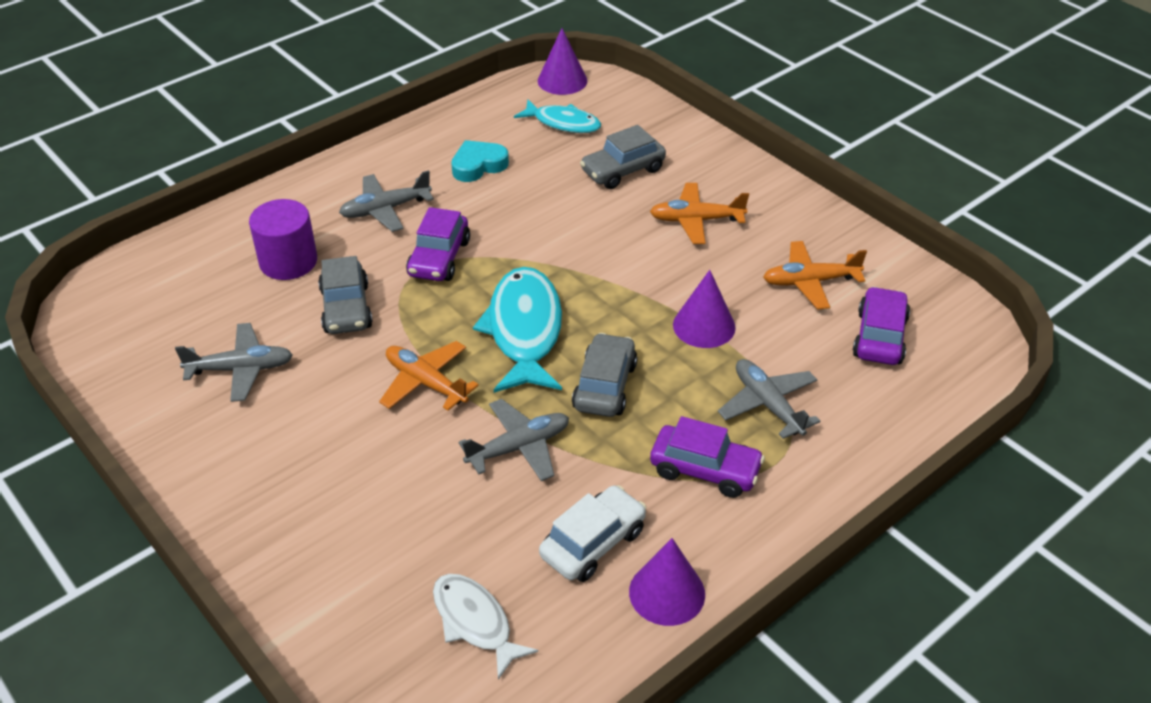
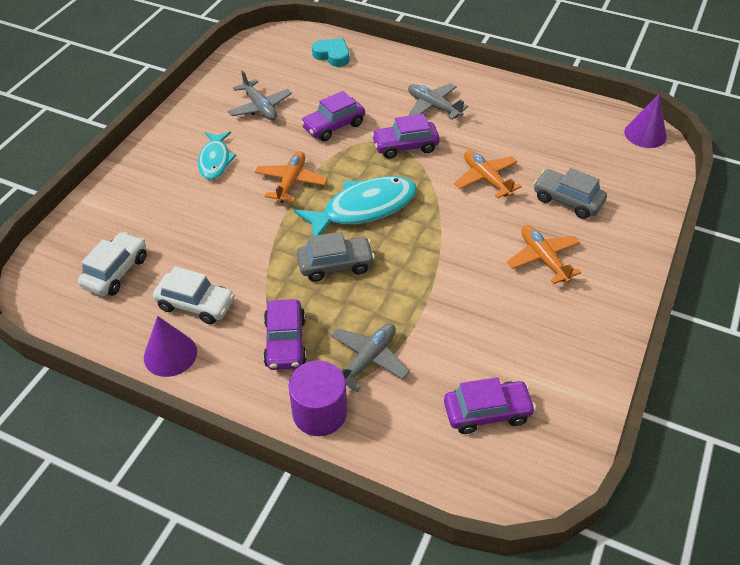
camera: 65 degrees right, 5 degrees up
purple cylinder [249,199,317,280] -> purple cylinder moved to [288,360,347,436]
grey car [318,256,373,334] -> purple car [301,91,365,141]
white fish [433,574,538,680] -> white car [78,232,147,296]
turquoise heart [451,140,509,182] -> turquoise heart moved to [312,38,349,67]
grey plane [459,399,569,481] -> none
turquoise fish [514,100,601,133] -> turquoise fish moved to [198,132,236,180]
purple cone [673,270,736,348] -> none
orange plane [763,241,867,310] -> orange plane moved to [454,150,522,198]

